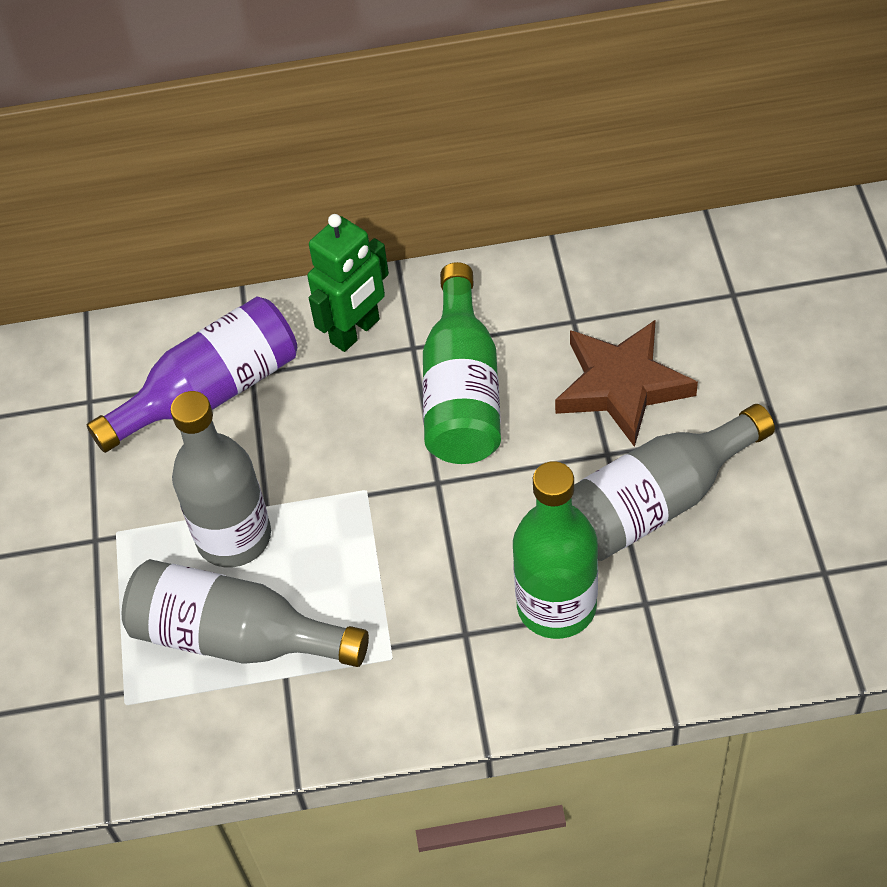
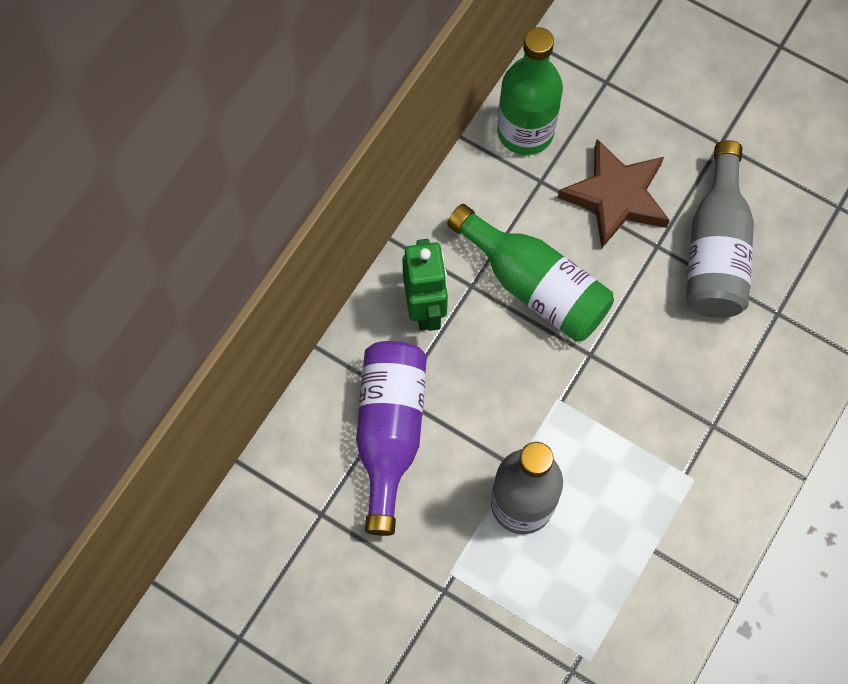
camera: 55 degrees left, 15 degrees up
grey bottle [122,559,369,667] -> none
green bottle [513,461,598,639] -> green bottle moved to [497,27,563,155]

